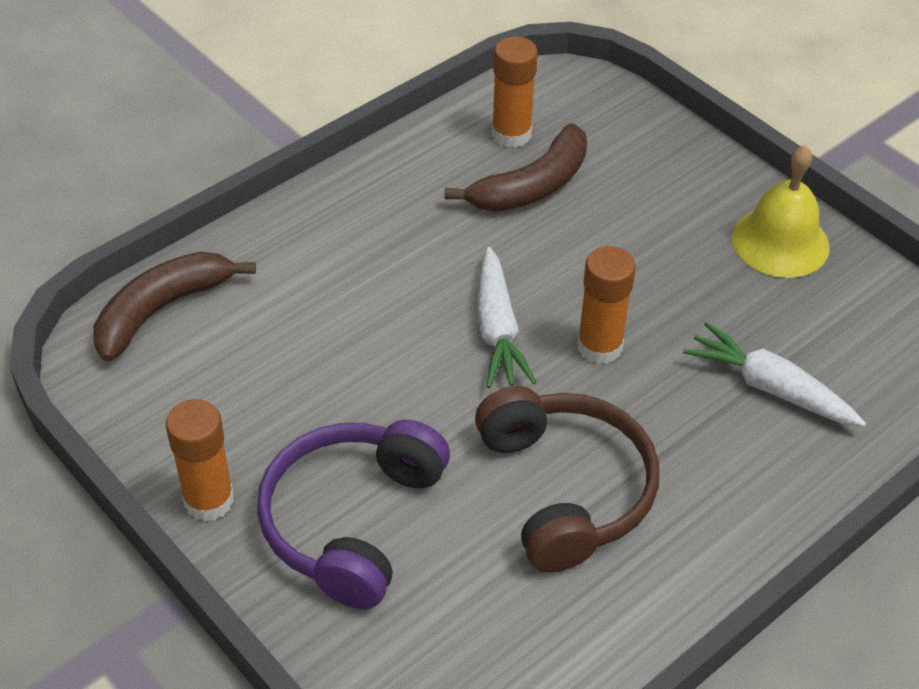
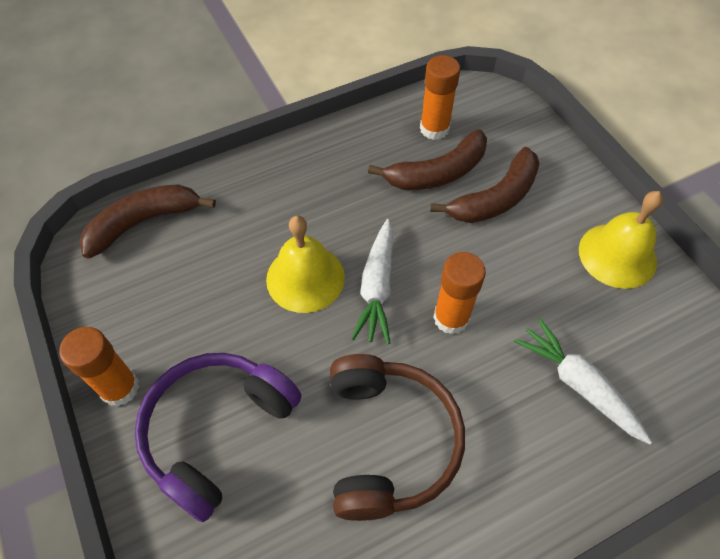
camera: 15 degrees right, 10 degrees up
none -> yellow bell [266,215,345,313]
none -> brown banana [430,147,540,223]

